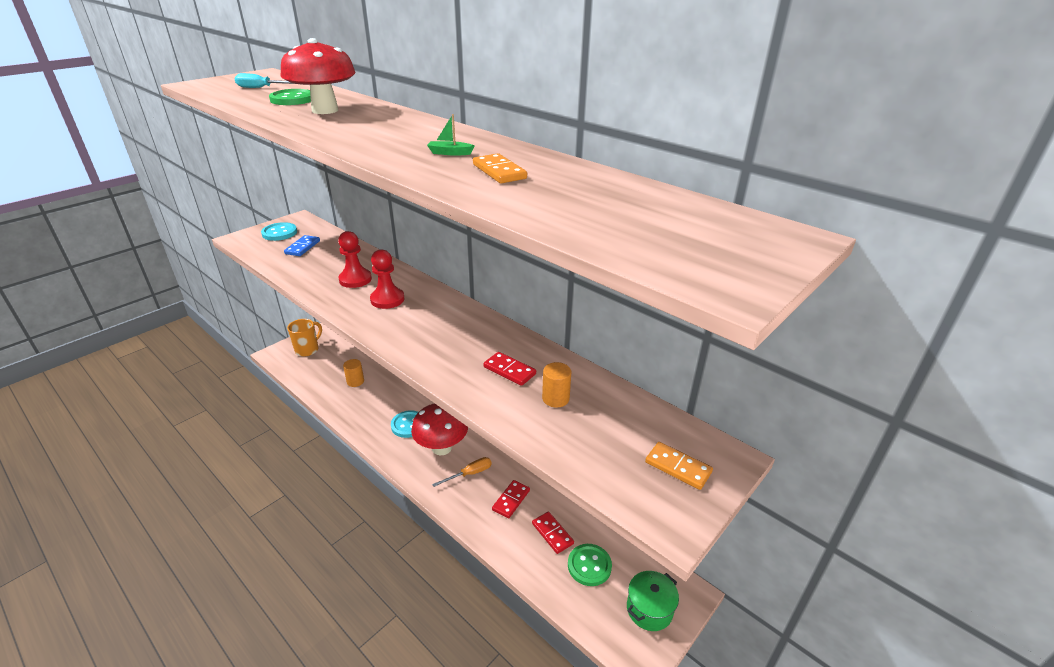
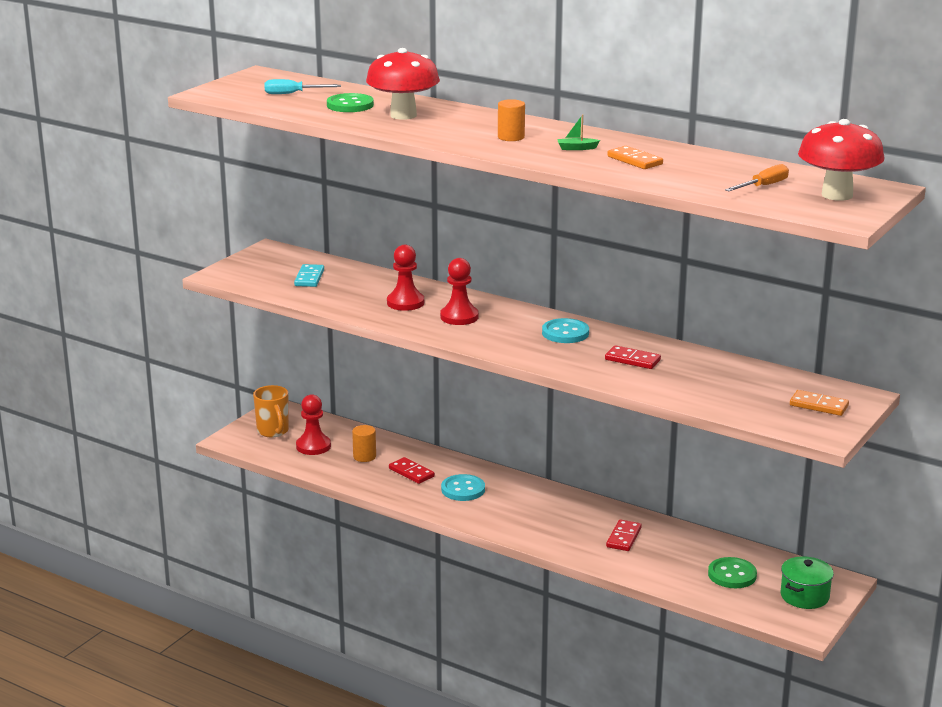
camera: 10 degrees left, 10 degrees down
turquoise button [261,222,297,241] -> turquoise button moved to [542,318,589,343]
blue domino [284,235,320,256] -> turquoise domino [294,264,324,287]
orange mug [287,319,322,357] -> orange mug turned 135 degrees clockwise [253,385,289,437]
red mushroom [411,403,468,455] -> red mushroom moved to [798,119,884,201]
orange screwdriver [432,457,492,487] -> orange screwdriver moved to [725,164,789,191]
red domino [532,512,574,554] -> red domino moved to [389,457,435,484]
orange cylinder [542,362,571,408] -> orange cylinder moved to [498,99,525,141]
none -> red pawn [296,394,331,455]

